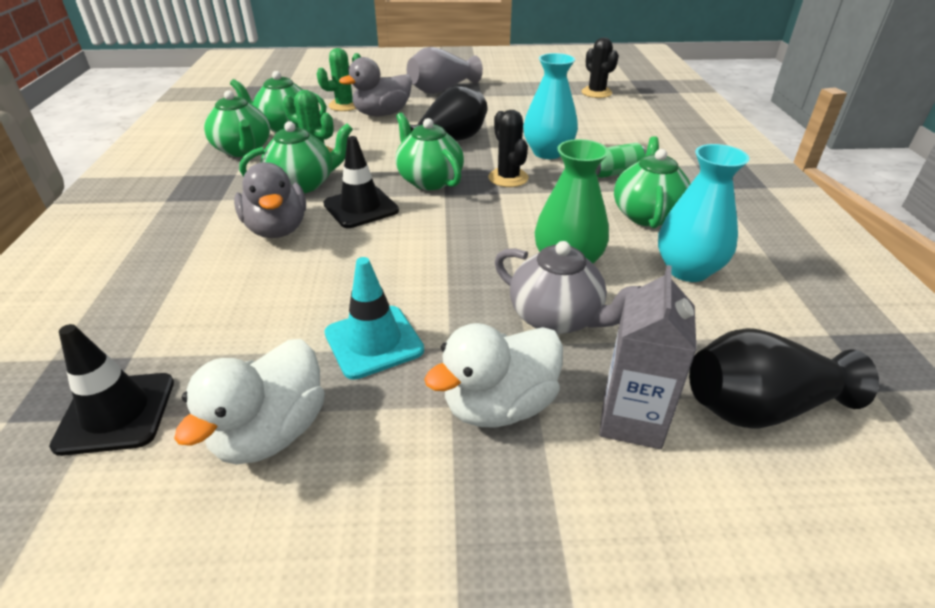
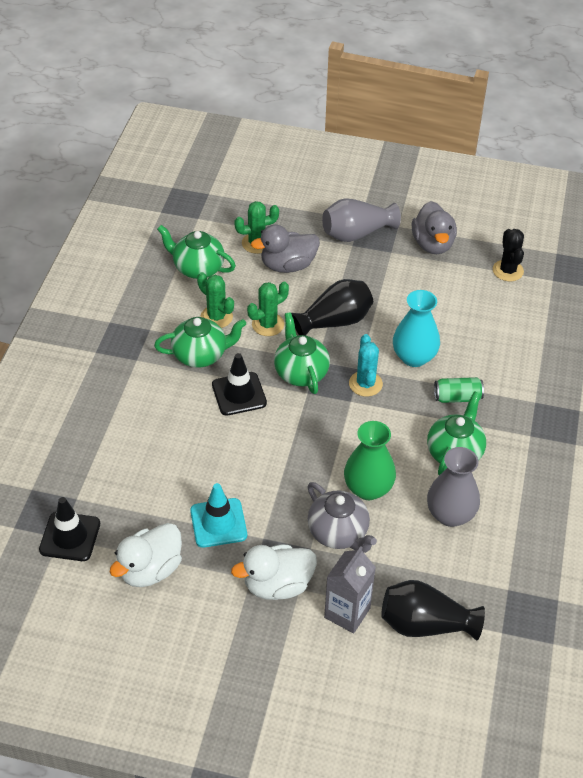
camera: 15 degrees right, 10 degrees up
green teapot [204,90,270,157] -> none
grey duck [234,162,306,238] -> grey duck moved to [412,201,457,254]
black cactus [488,110,529,187] -> turquoise cactus [349,334,383,397]
turquoise vase [658,144,750,282] -> grey vase [427,447,480,527]
none -> green cactus [247,282,289,336]

